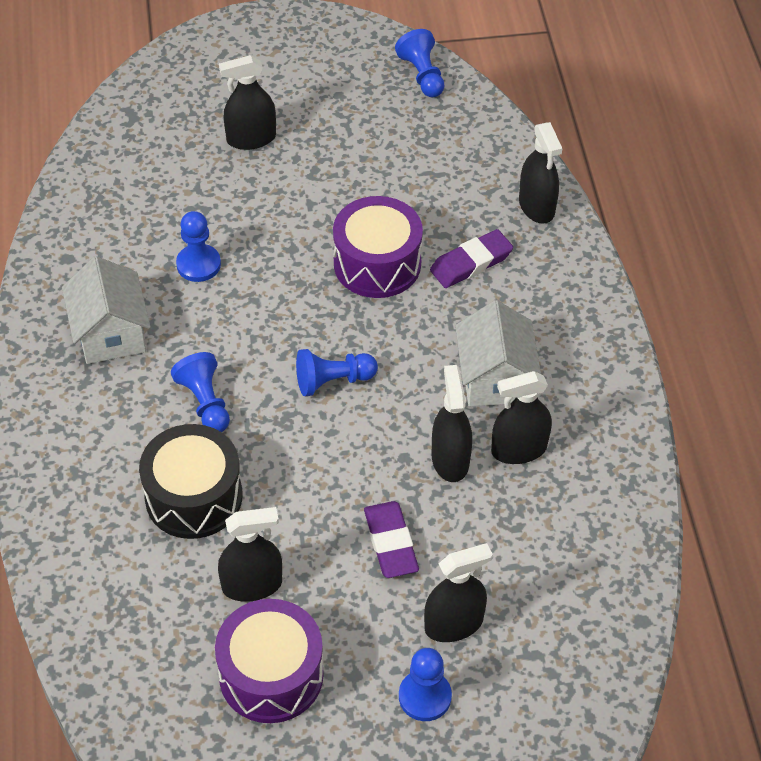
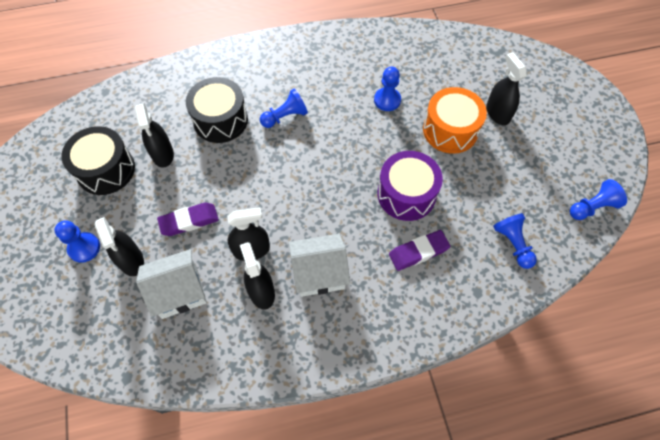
camera: 85 degrees right, 10 degrees up
white house [62,256,151,364] -> white house moved to [136,249,207,319]
purple drum [215,599,324,723] -> black drum [61,126,135,195]
blue pawn [296,349,378,396] -> blue pawn moved to [493,213,537,269]
purple eraser [430,229,513,288] -> purple eraser turned 75 degrees counterclockwise [389,230,450,271]
black spray bottle [519,122,562,224] -> none
none -> orange drum [423,87,487,154]

